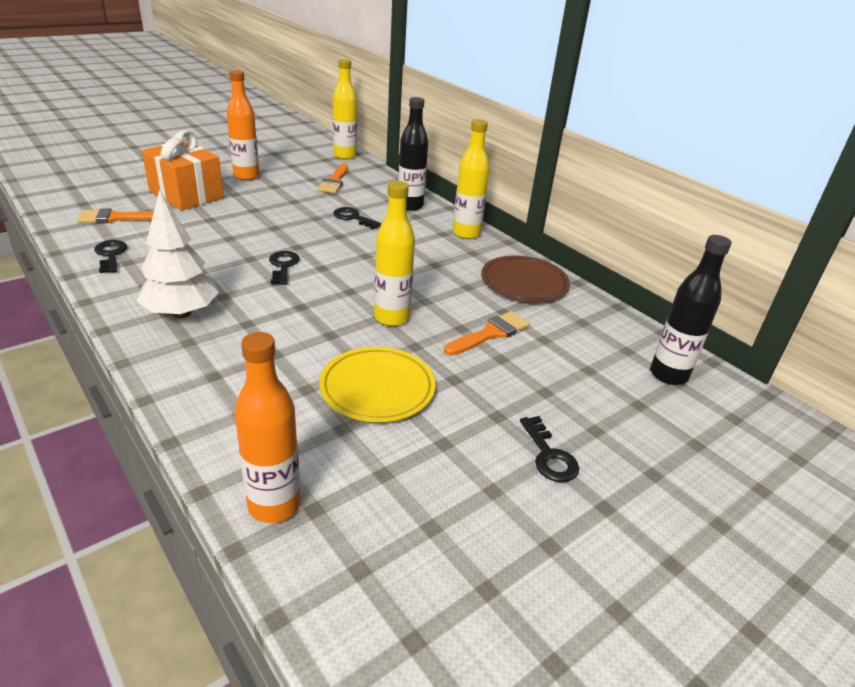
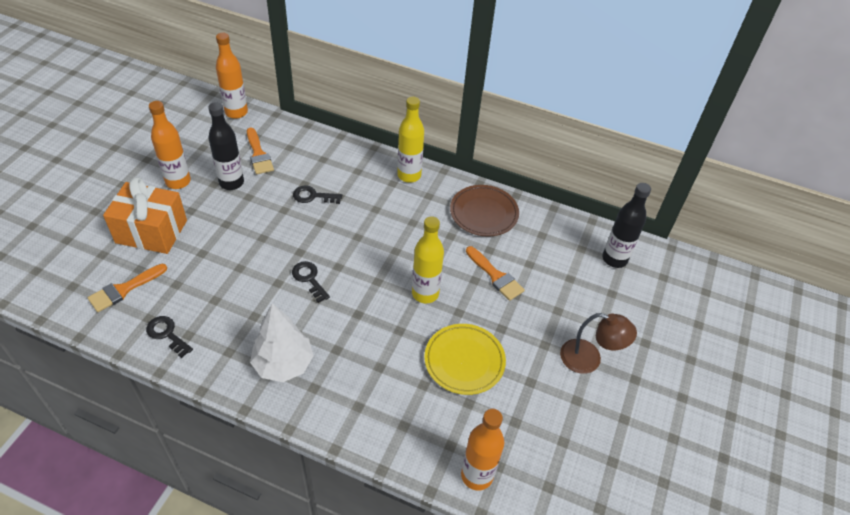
camera: 30 degrees left, 15 degrees up
yellow bottle [333,59,357,160] -> orange bottle [216,33,248,119]
black bottle [398,97,428,211] -> black bottle moved to [208,102,244,190]
orange brush [444,311,530,356] -> orange brush turned 120 degrees clockwise [466,246,525,301]
black key [520,416,579,482] -> brown lamp [560,313,637,374]

